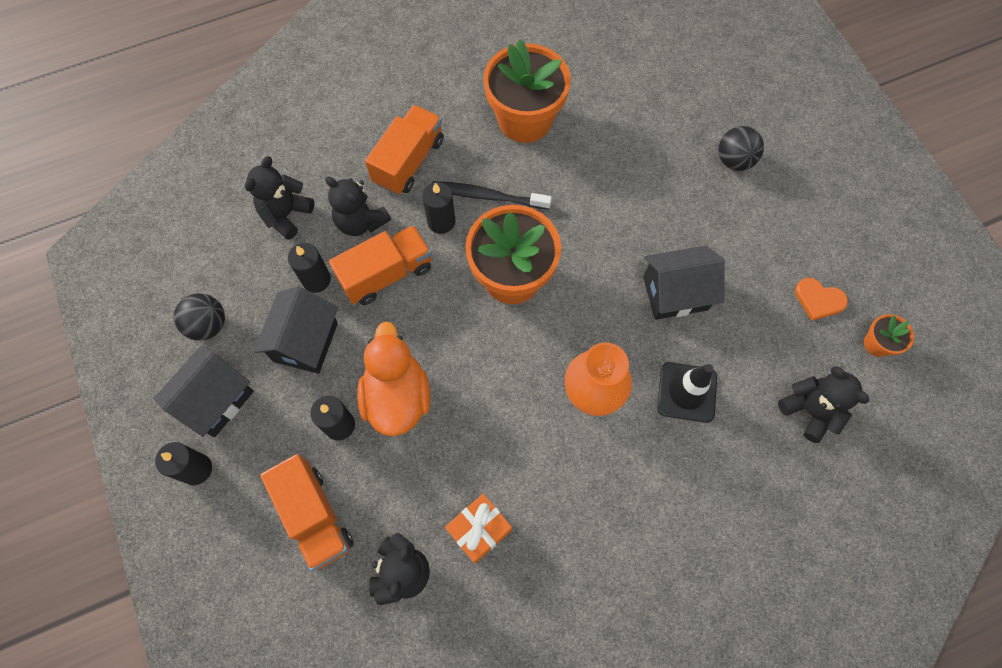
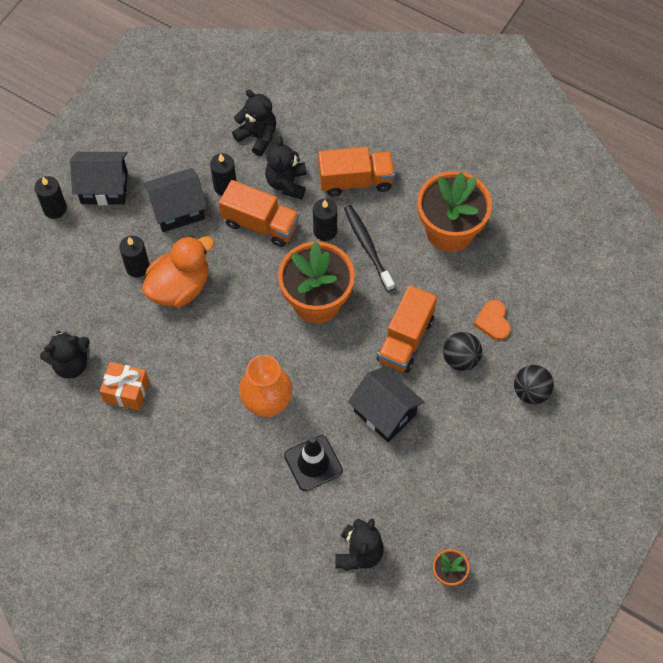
camera: 55 degrees right, 5 degrees down
black ball [174,293,225,341] -> black ball moved to [443,332,482,371]
black teddy bear [245,156,314,240] -> black teddy bear turned 45 degrees clockwise [232,89,276,156]
orange truck [260,454,354,571] -> orange truck moved to [377,285,437,373]
orange heart [795,278,848,321] -> orange heart moved to [474,300,511,340]

